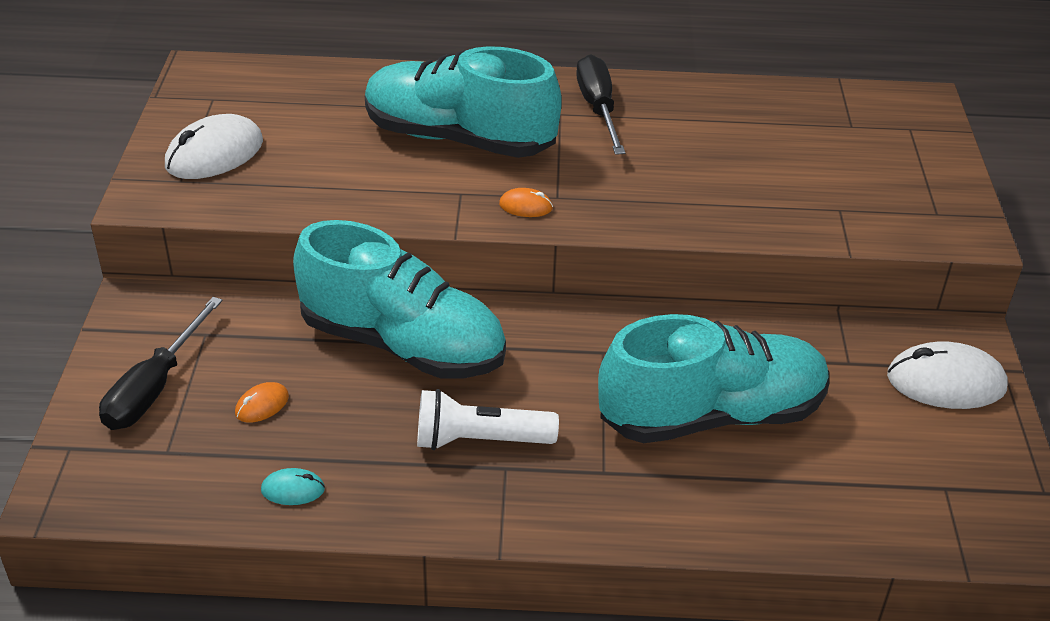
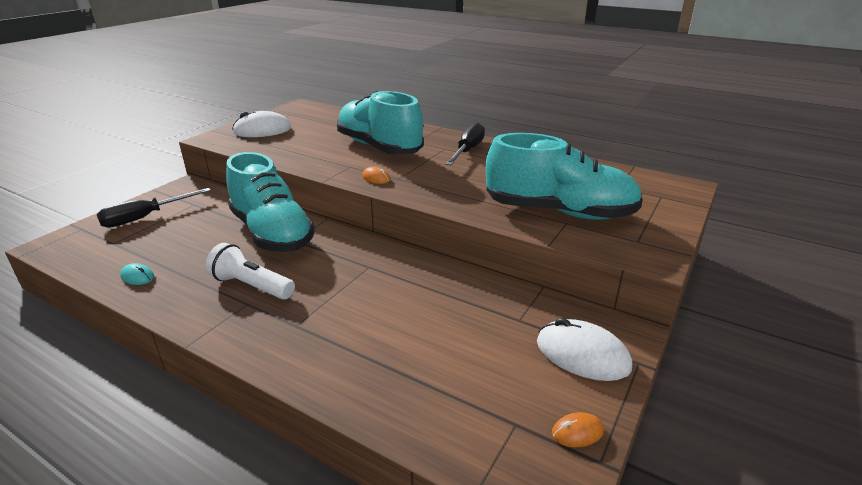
camera: 30 degrees right, 10 degrees down
orange mouse [235,382,289,423] -> orange mouse moved to [552,412,604,447]
turquoise shoe [598,314,829,443] -> turquoise shoe moved to [486,133,643,220]

